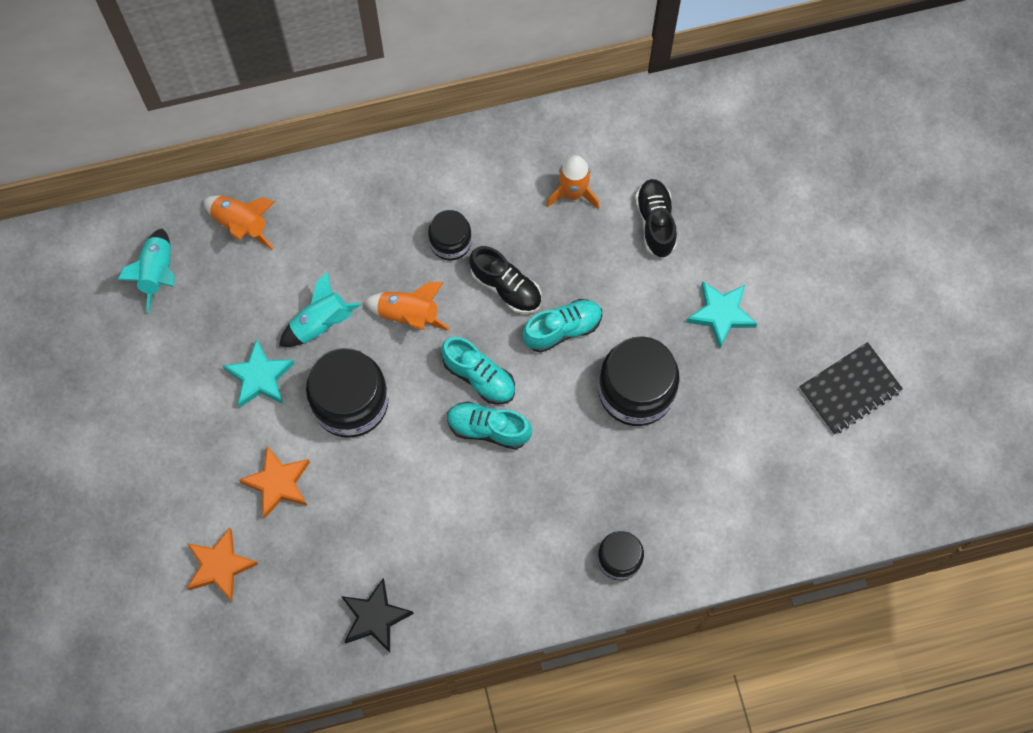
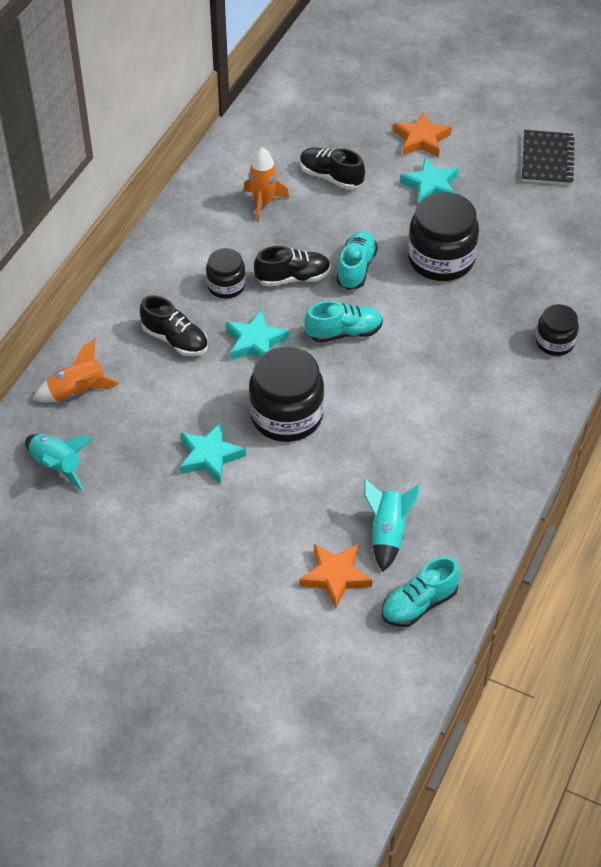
camera: 50 degrees left, 20 degrees down
orange star [239,446,310,519] -> orange star moved to [393,111,452,157]
turquoise rocket [279,271,361,347] -> turquoise rocket moved to [364,479,420,572]
black star [341,578,414,653] -> none
orange rocket [363,282,450,330] -> turquoise star [226,310,289,360]
turquoise shoe [447,402,532,449] -> turquoise shoe moved to [381,557,460,627]
none -> black shoe [140,295,208,356]

